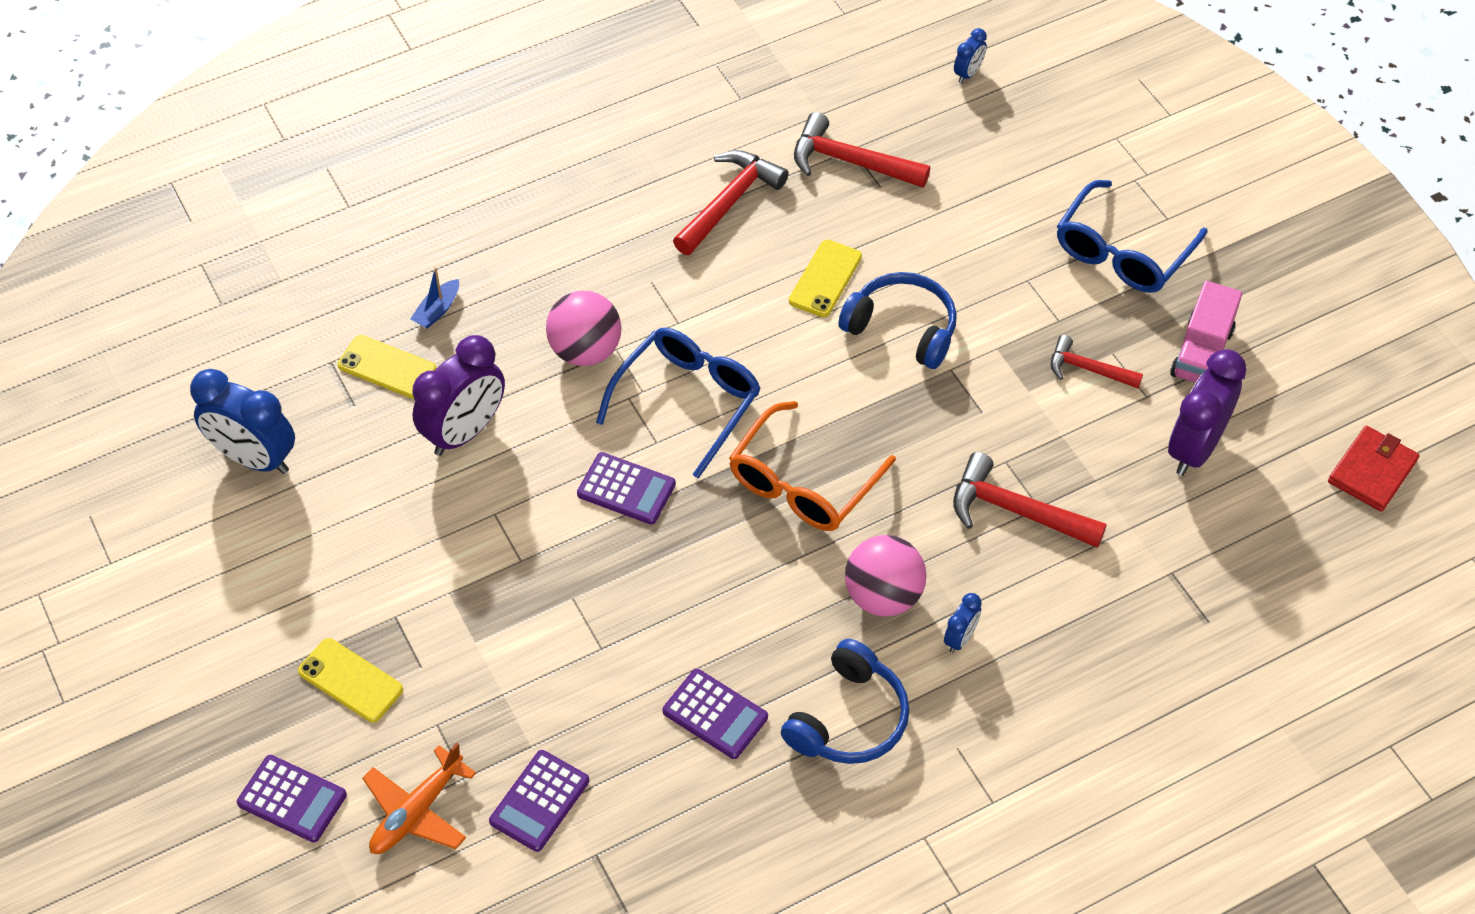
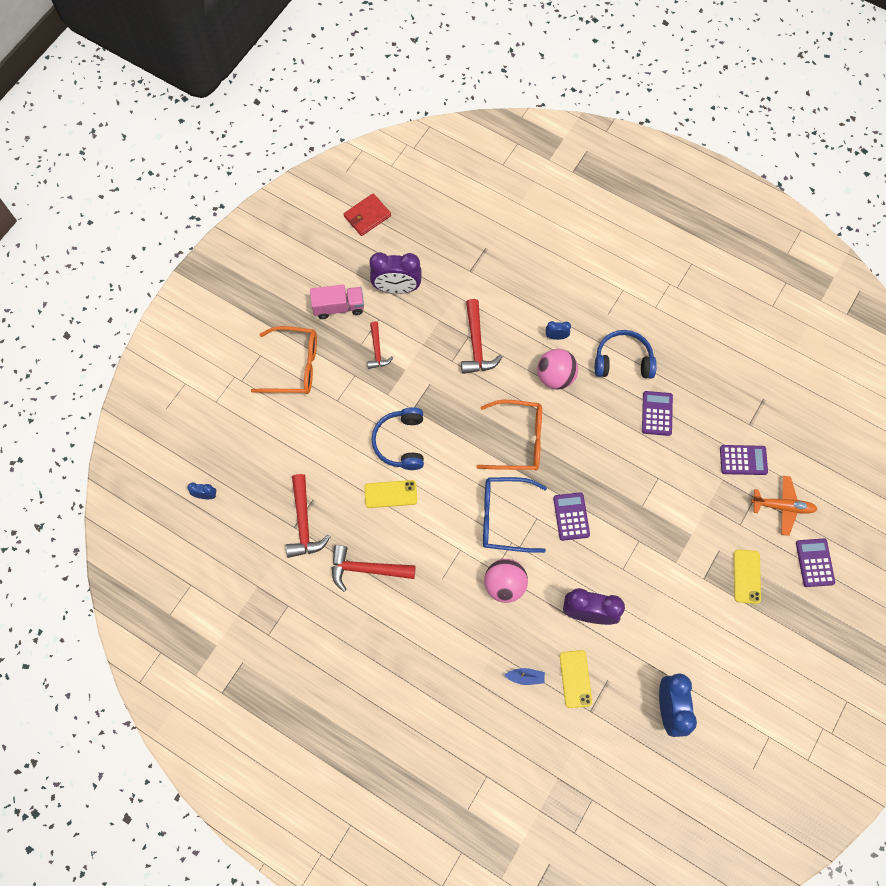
camera: 120 degrees left, 15 degrees up
blue glasses [1057,180,1208,293] -> orange glasses [251,326,317,394]
red wallet [1328,426,1420,512] -> red wallet turned 45 degrees counterclockwise [344,193,391,236]

